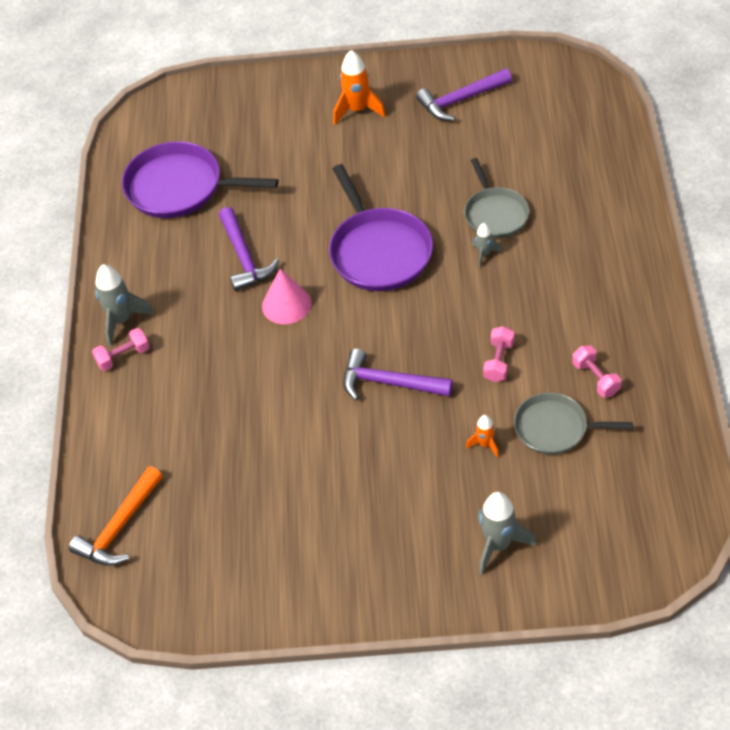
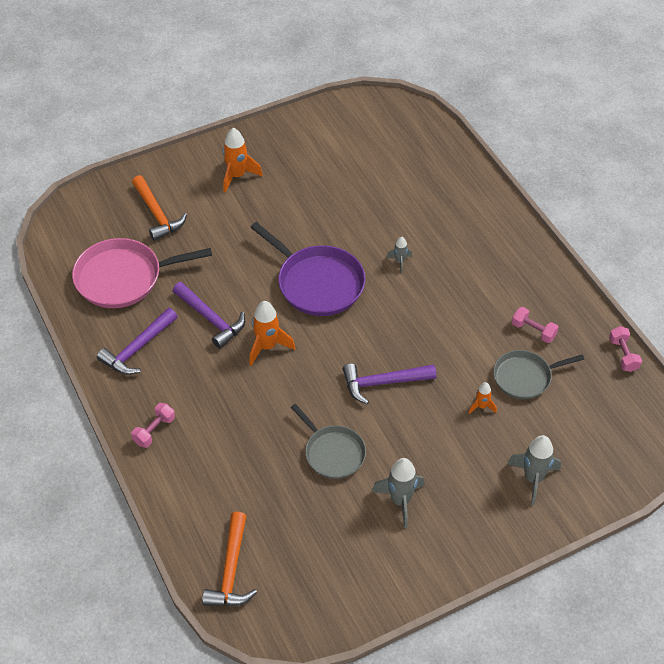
camera: 30 degrees left, 0 degrees up
grey rocket [95,264,154,346] -> grey rocket moved to [372,458,425,528]
purple pan [122,141,278,218] -> pink pan [72,238,212,308]
pink cone [262,269,312,324] -> orange rocket [249,301,295,366]
purple hammer [416,68,512,121] -> purple hammer moved to [97,308,178,375]
grey pan [464,158,529,238] -> grey pan moved to [291,404,366,479]
pink dumbbell [483,326,514,382] -> pink dumbbell moved to [609,326,642,372]
none -> orange hammer [132,175,187,241]

